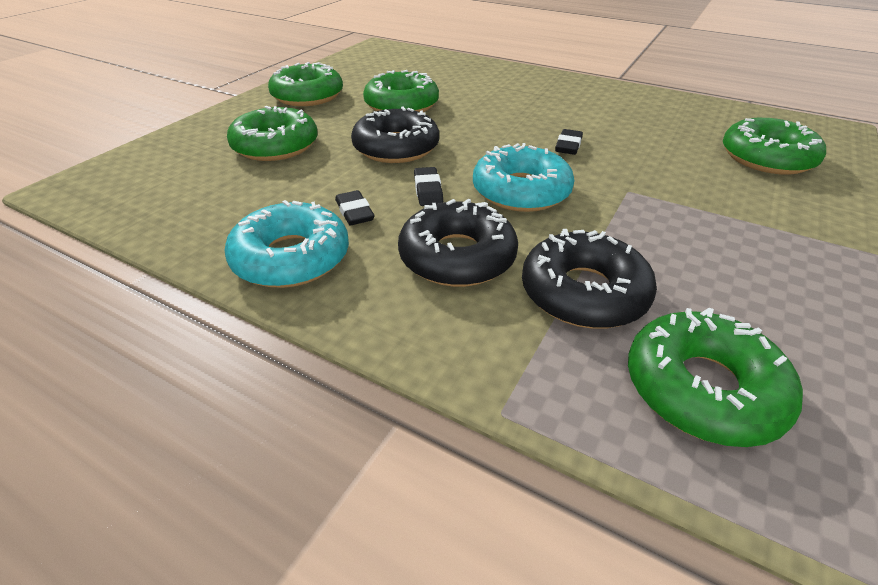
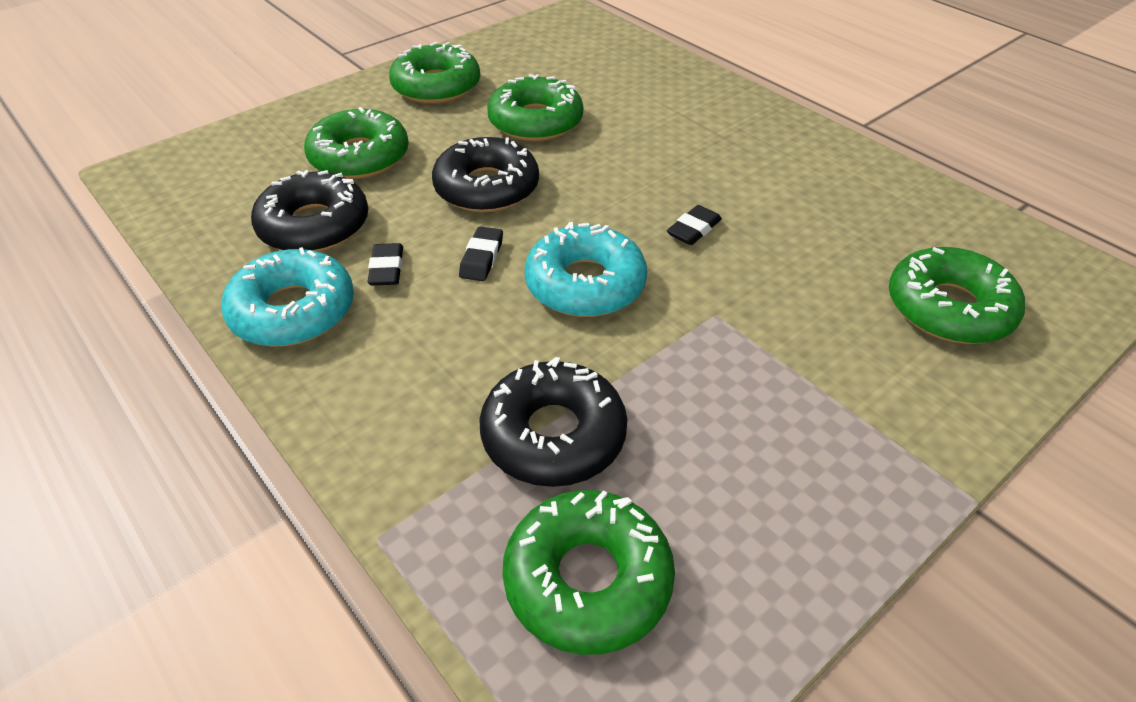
camera: 20 degrees right, 5 degrees up
black donut [398,199,518,287] -> black donut moved to [251,170,368,252]

